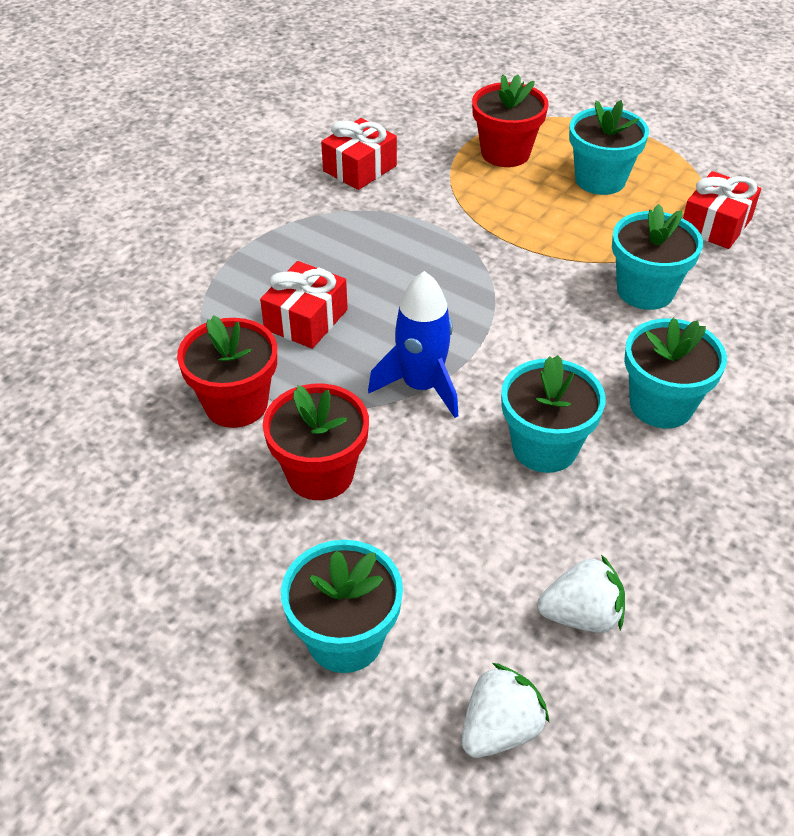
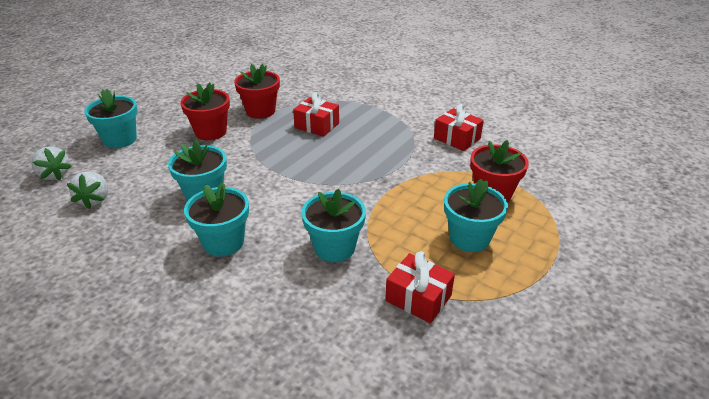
camera: 90 degrees right, 10 degrees down
blue rocket [368,271,458,418] -> none

